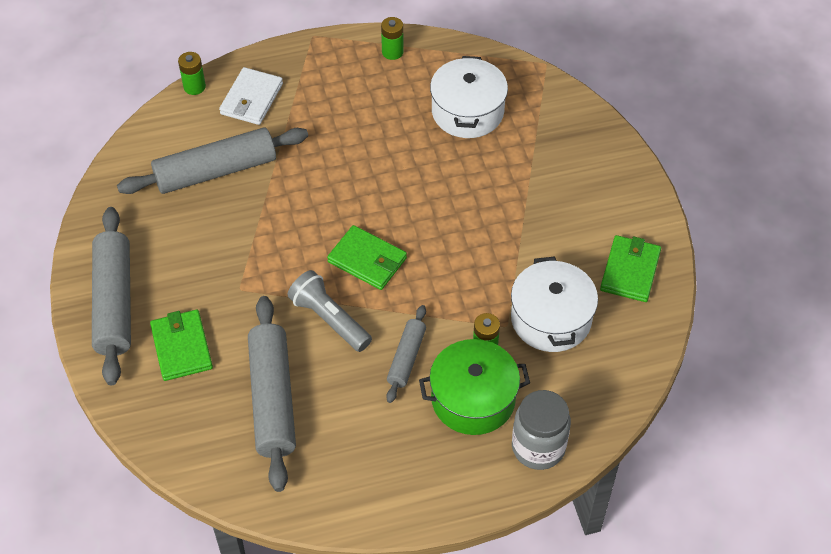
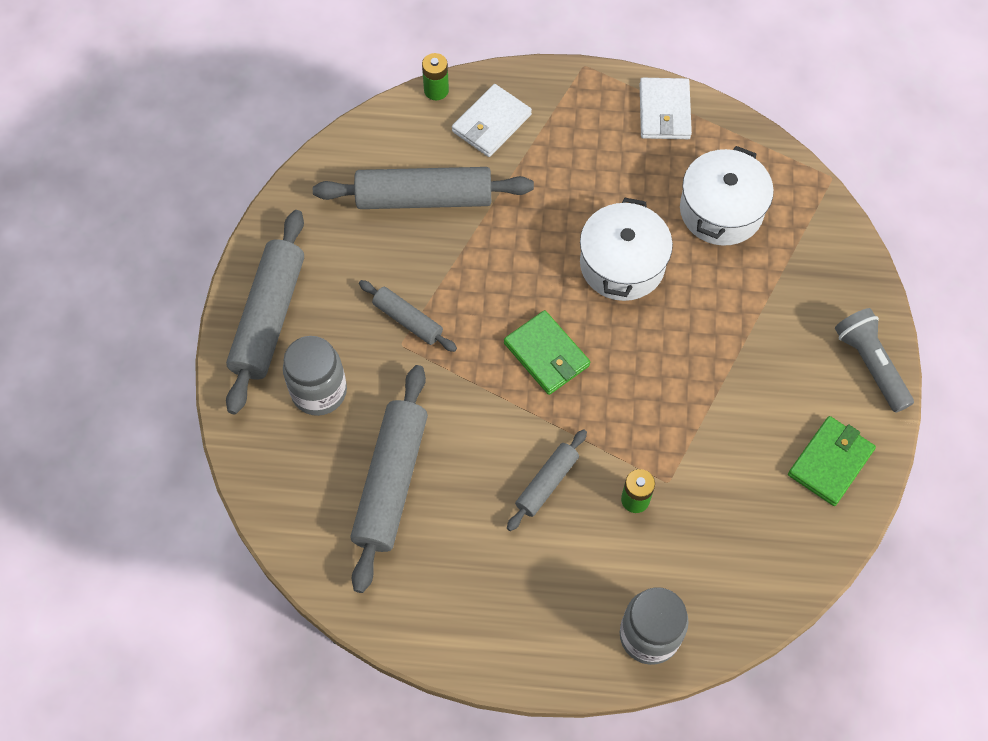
camera: 20 degrees right, 10 degrees up
green wallet [150,310,213,381] -> grey jar [283,336,347,416]
grey flashlight [288,270,372,352] -> grey flashlight moved to [835,308,914,413]
green battery [381,17,404,60] -> white wallet [640,78,692,139]
green pot [419,339,530,435] -> none
white pot [511,256,598,352] -> white pot moved to [580,198,673,301]
none -> grey rolling pin [359,280,457,352]

